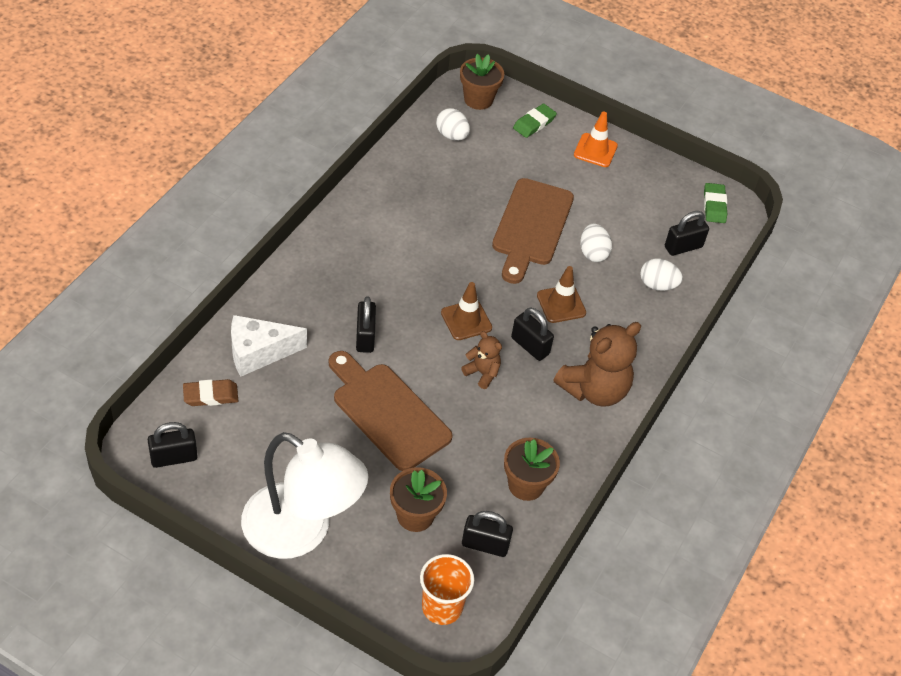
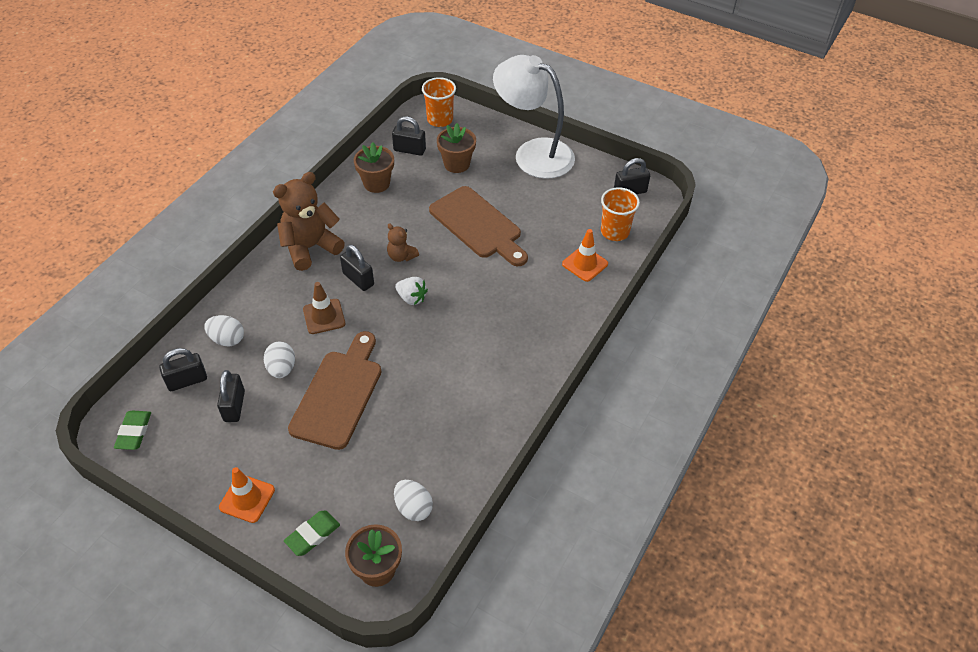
camera: 175 degrees left, 0 degrees up
brown eraser [183,379,238,406] -> orange cup [601,187,640,241]
white cheese [231,315,307,377] -> orange traffic cone [562,229,608,282]
black padlock [356,296,376,353] -> black padlock moved to [217,370,245,422]
brown traffic cone [441,282,492,340] -> white strawberry [395,277,428,305]

